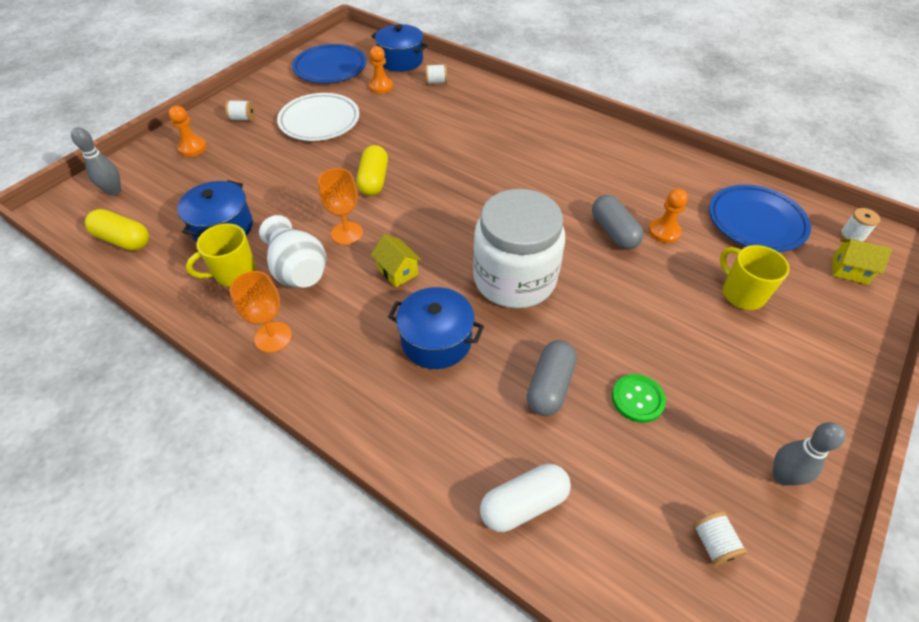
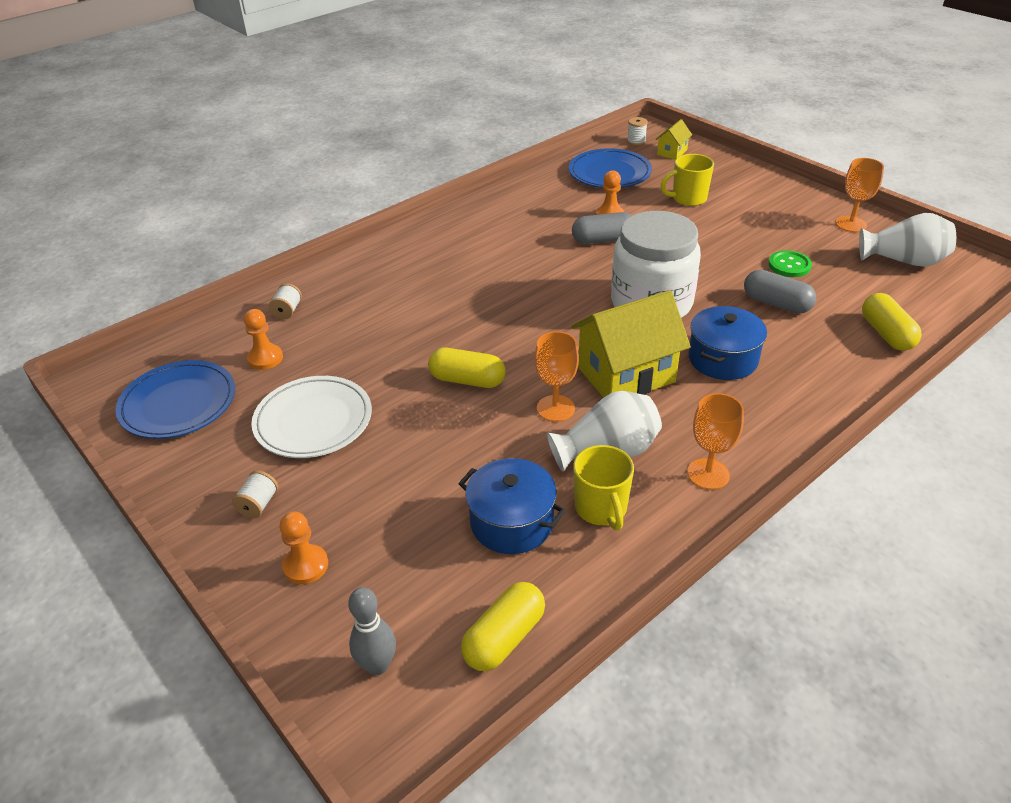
camera: 75 degrees left, 10 degrees down
yellow house [371,234,421,287] -> yellow house [571,290,691,398], size x2.12
blue pot [372,24,428,72] -> none
white capsule [480,464,571,532] -> yellow capsule [862,293,922,351]
white spool [693,512,748,566] -> white vase [859,213,956,267]
grey bowling pin [773,422,846,486] -> orange goblet [836,158,884,232]

